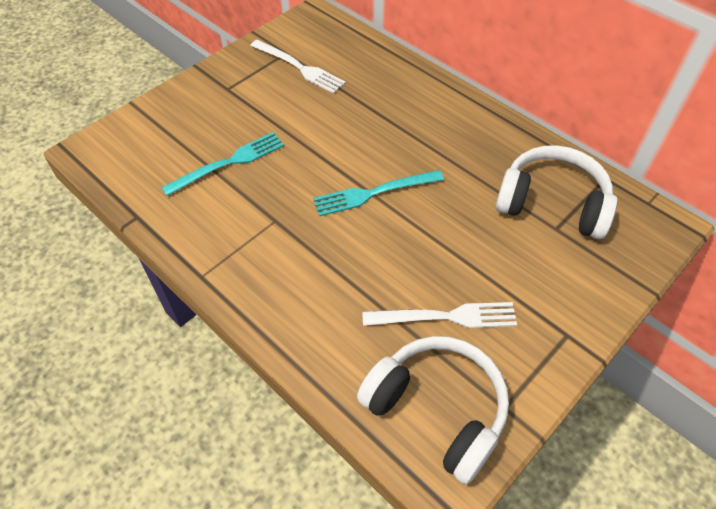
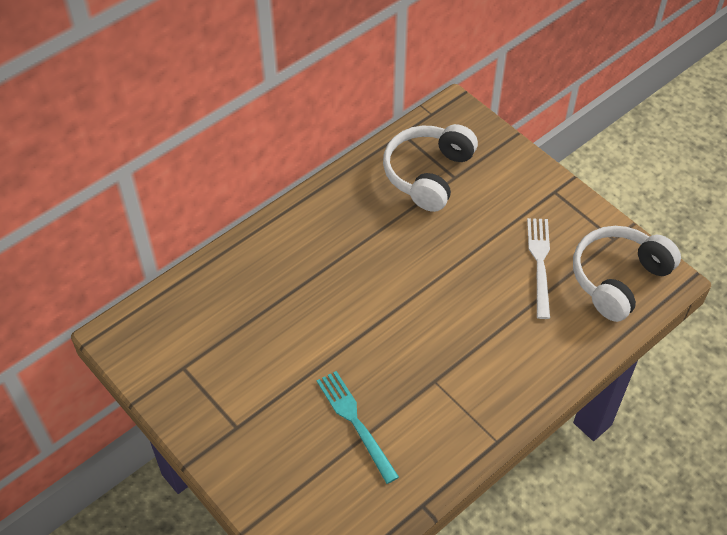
camera: 85 degrees left, 0 degrees up
white fork [250,40,346,94] -> none
turquoise fork [313,170,444,216] -> none

